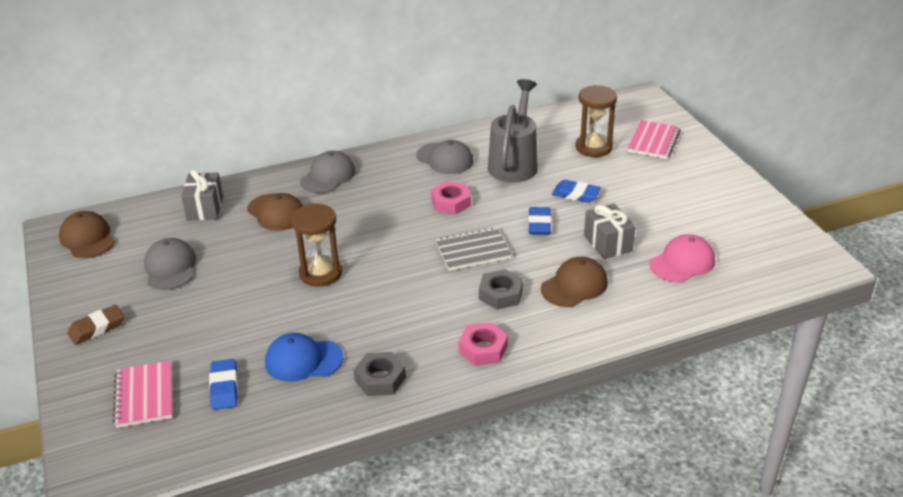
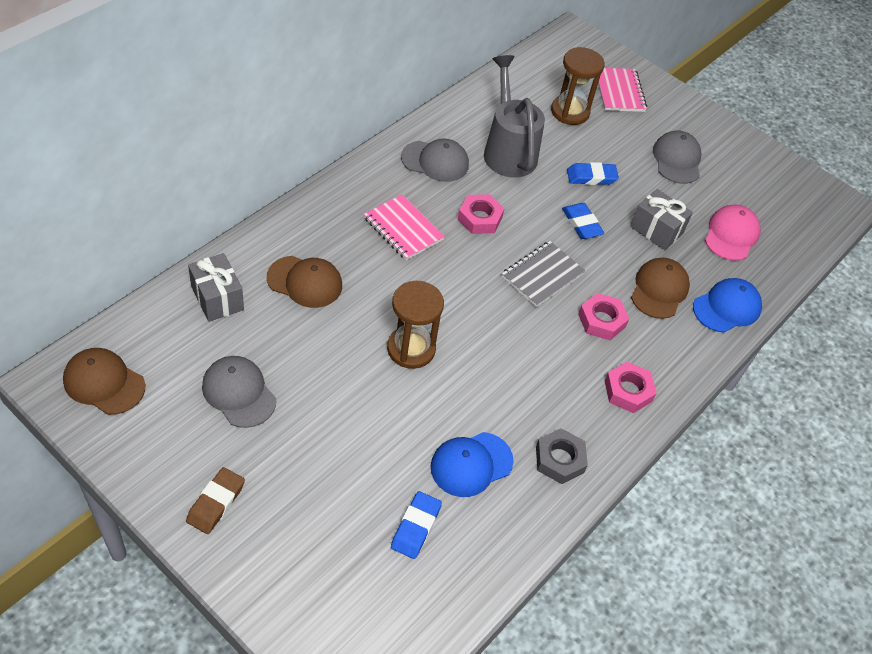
camera: 35 degrees left, 15 degrees up
pink notebook [113,360,173,428] -> pink notebook moved to [364,194,445,260]
blue eraser [209,359,238,410] -> blue eraser turned 60 degrees clockwise [391,491,442,559]
grey cap [300,151,355,193] -> grey cap moved to [653,130,701,184]
grey nut [479,269,523,310] -> pink nut [578,293,629,340]
none -> blue cap [693,278,762,333]

